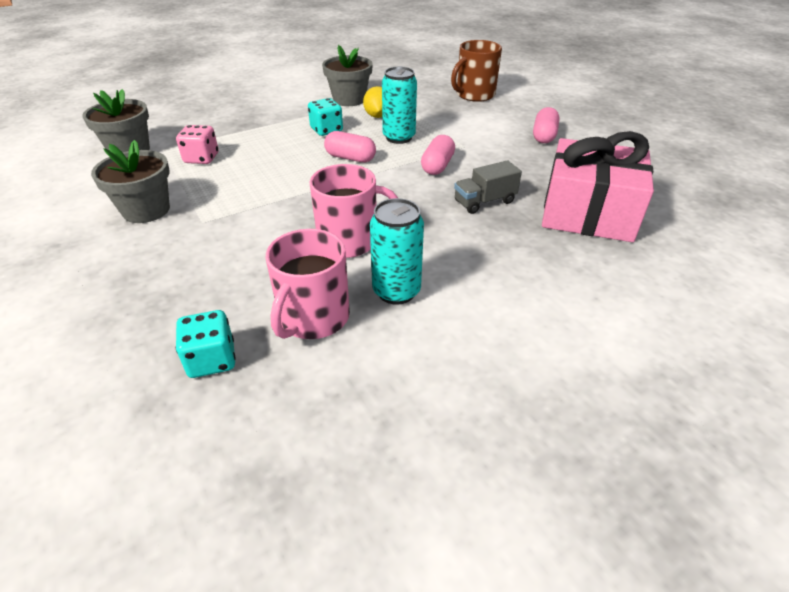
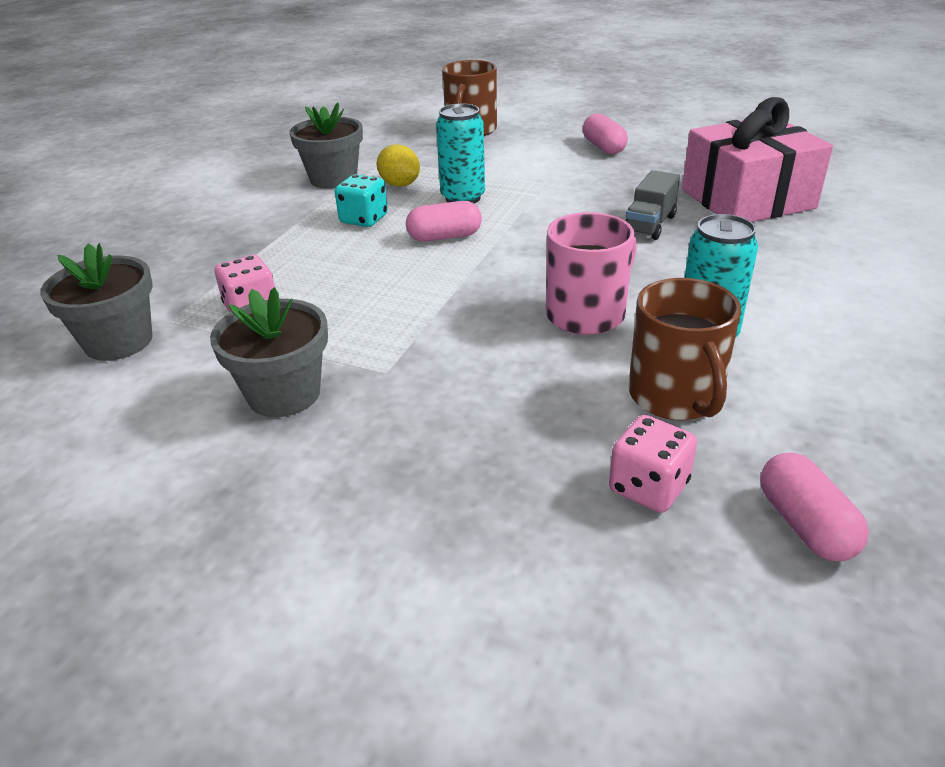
camera: 35 degrees left, 5 degrees down
turquoise dice [176,310,236,378] -> pink dice [609,415,697,513]
pink mug [266,229,350,339] -> brown mug [629,278,741,420]
pink capsule [421,135,455,175] -> pink capsule moved to [760,452,869,561]

